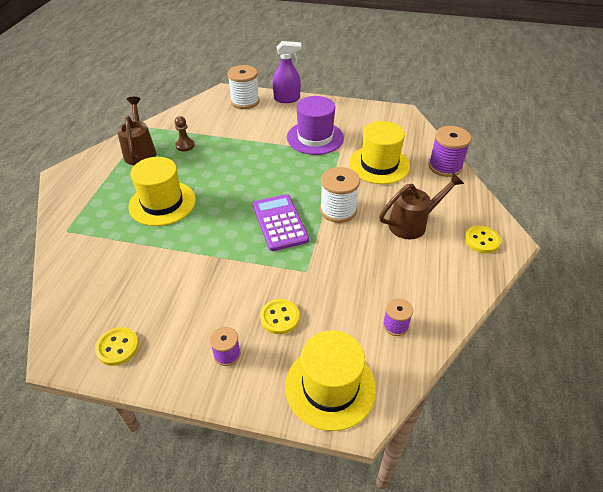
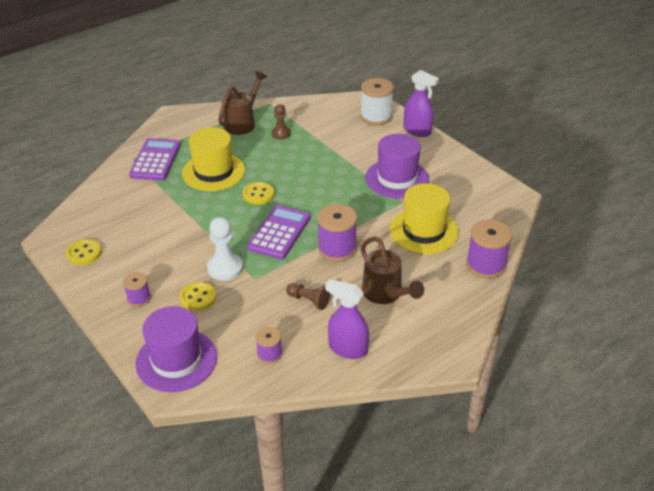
camera: 40 degrees right, 5 degrees down
yellow hat [285,330,376,431] -> purple hat [135,306,217,392]
white spool [320,167,360,223] -> purple spool [317,204,357,262]
brown watering can [379,173,464,239] -> brown watering can turned 45 degrees clockwise [361,236,424,304]
yellow button [465,226,501,253] -> yellow button moved to [243,182,274,205]
none -> purple calculator [129,138,181,181]
none -> white pawn [207,217,243,281]
none -> brown pawn [286,283,330,310]
none -> purple spray bottle [325,279,369,359]

